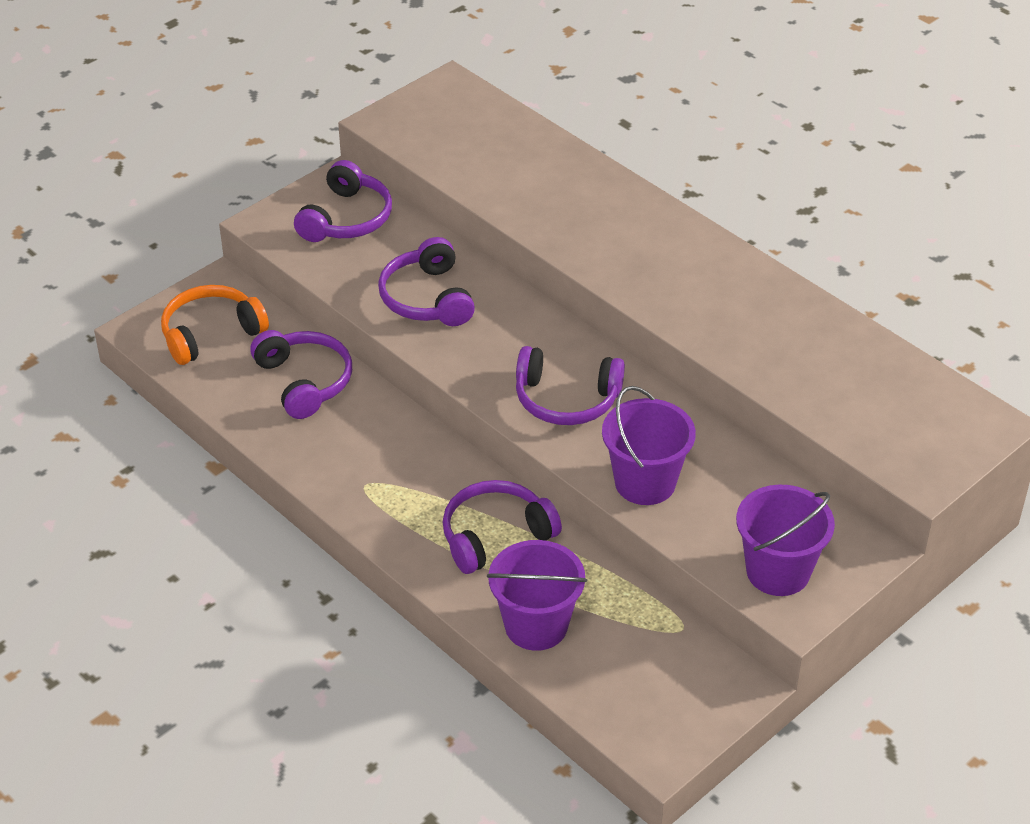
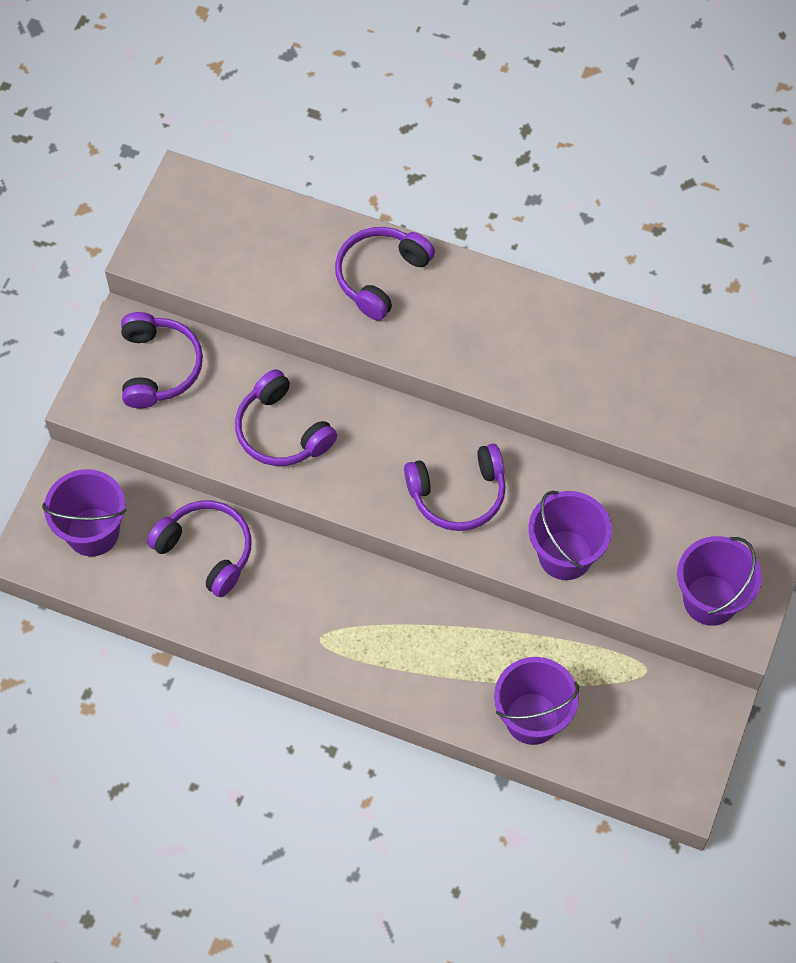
camera: 25 degrees left, 20 degrees up
orange headphones [161,285,269,365] -> purple bucket [42,469,127,556]
purple headphones [443,480,562,574] -> purple headphones moved to [335,227,435,321]

